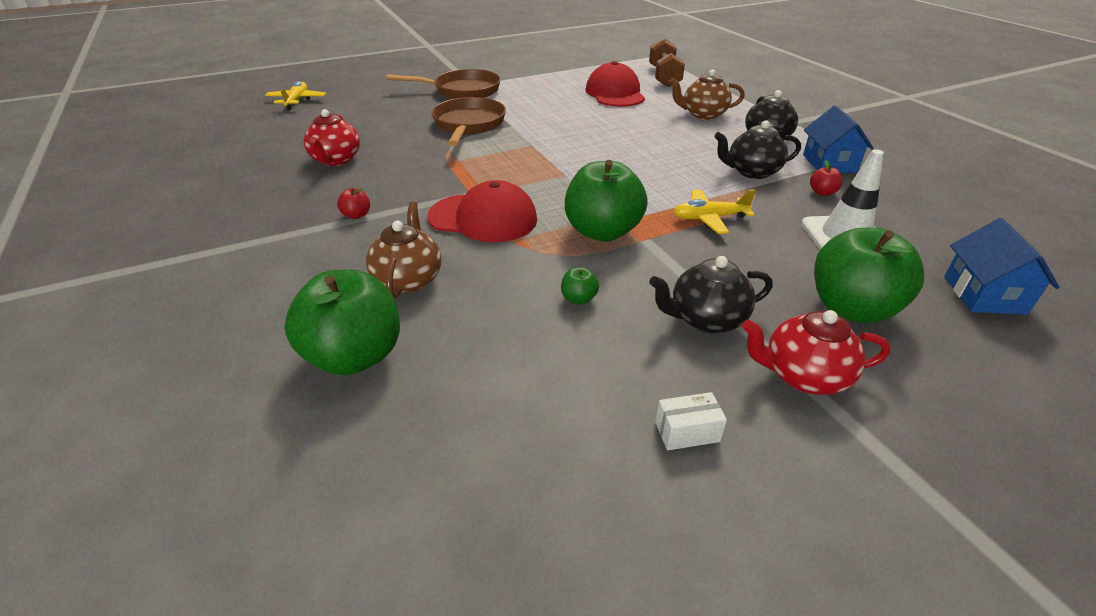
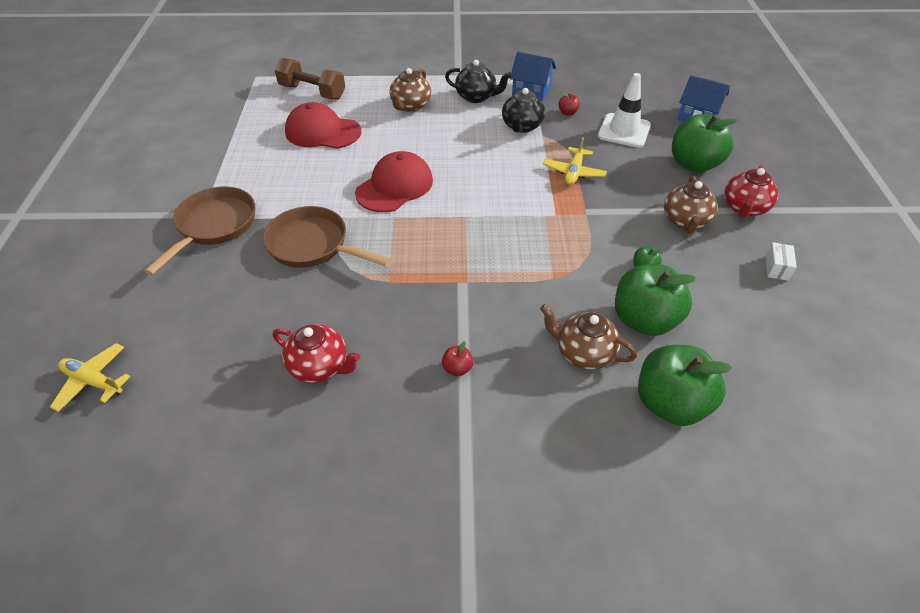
camera: 65 degrees left, 10 degrees up
red cap [428,180,537,242] -> red cap moved to [355,151,433,212]
green apple [565,160,648,242] -> green apple moved to [615,264,697,336]
black teapot [649,256,773,333] -> brown teapot [664,176,718,233]

